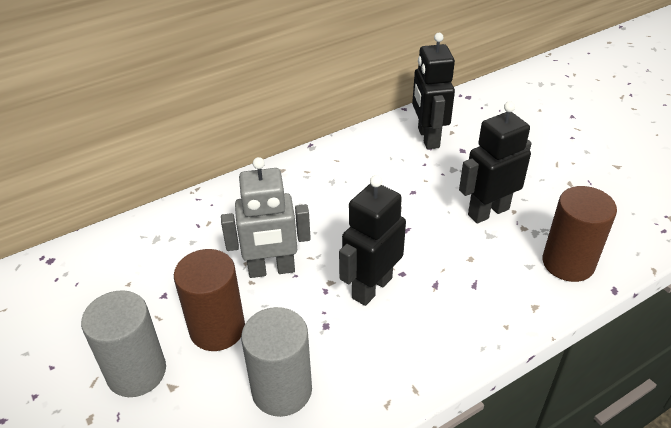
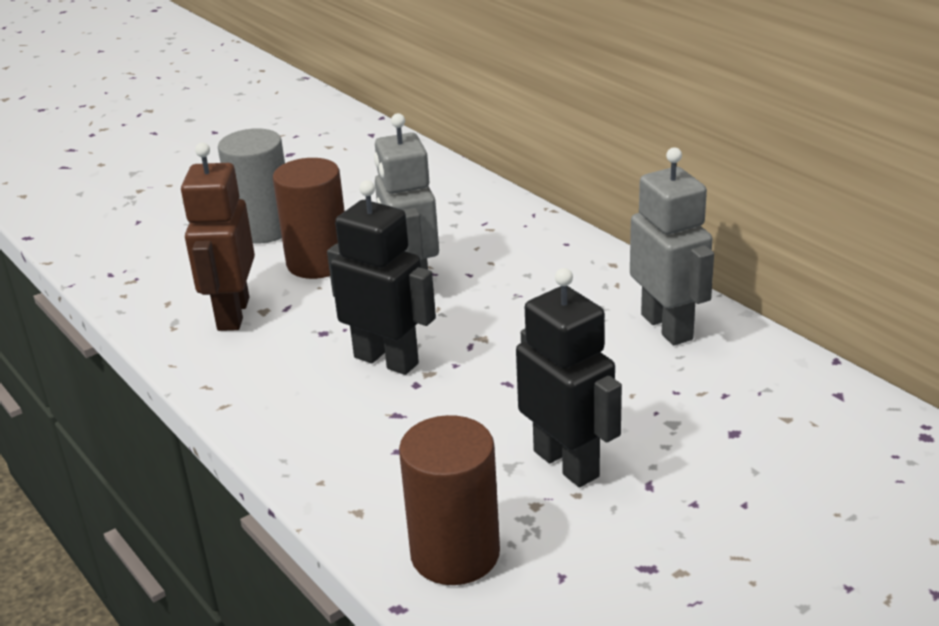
camera: 85 degrees right, 10 degrees down
grey cylinder [241,307,312,417] -> brown robot [181,143,255,331]
black robot [412,33,455,149] -> none
none -> grey robot [630,147,714,345]

